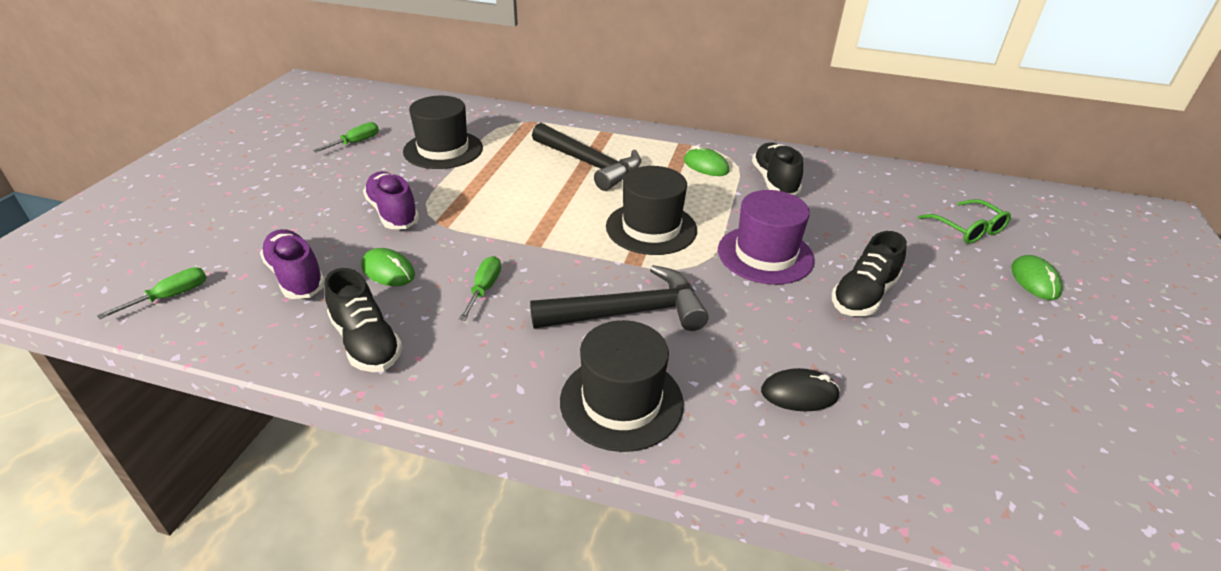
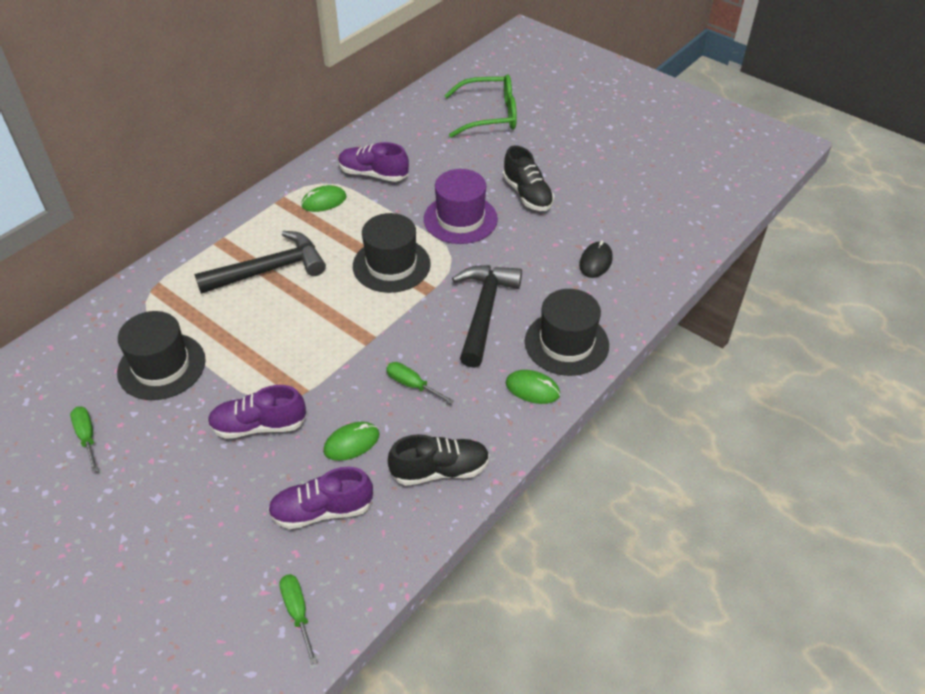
camera: 65 degrees left, 10 degrees up
black shoe [752,143,803,195] -> purple shoe [338,142,409,182]
green glasses [918,199,1011,244] -> green glasses [444,74,517,138], size x1.57
green mouse [1011,255,1063,300] -> green mouse moved to [506,370,560,404]

